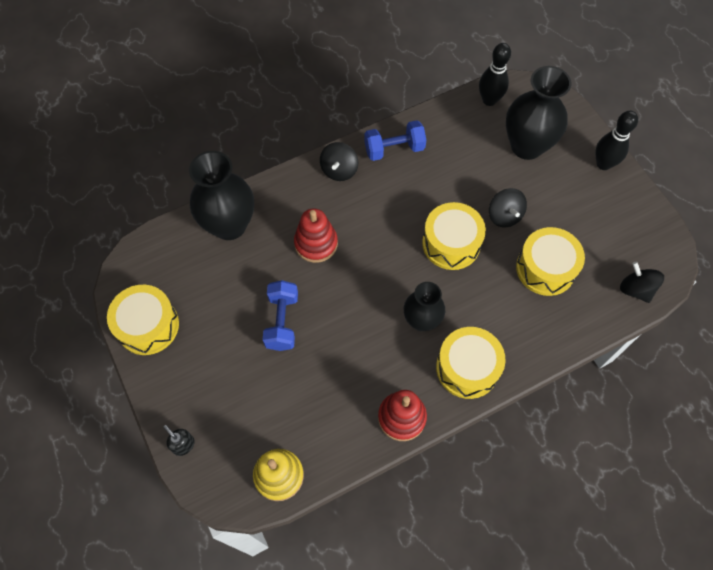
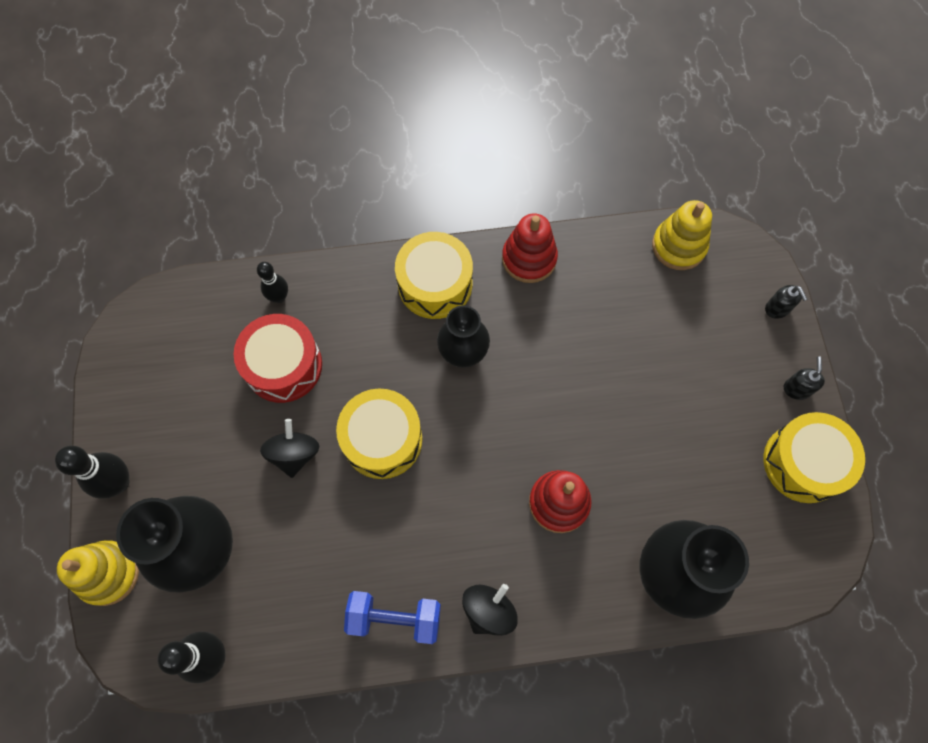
camera: 160 degrees left, 5 degrees up
blue dumbbell [263,280,298,351] -> none
yellow drum [516,227,585,296] -> red drum [233,314,322,403]
black spinning top [620,262,664,303] -> none
none -> yellow stacking toy [57,540,139,606]
none -> black bowling pin [257,262,288,303]
none -> black soap dispenser [784,356,825,400]

